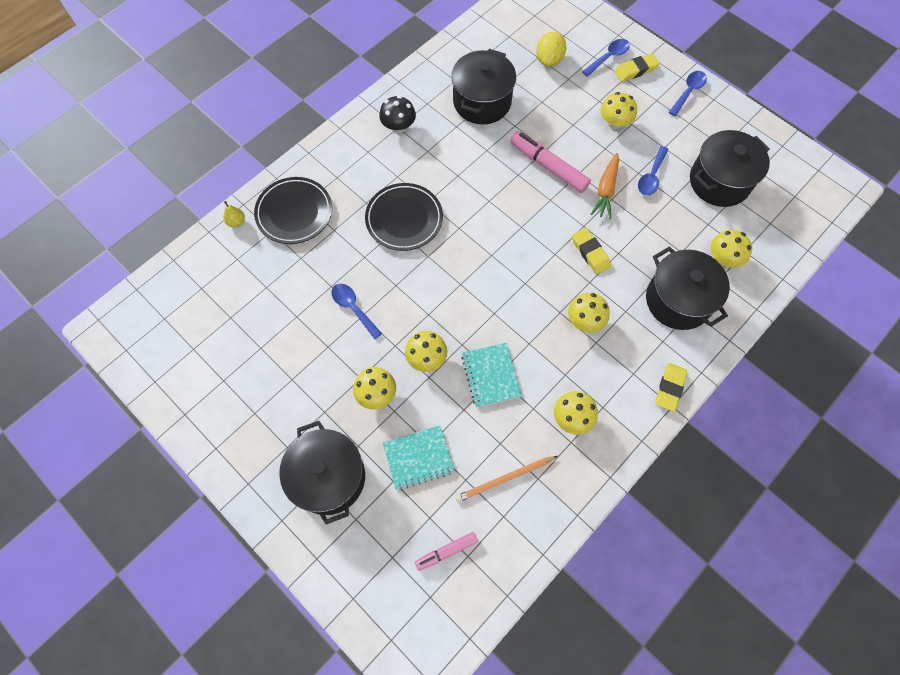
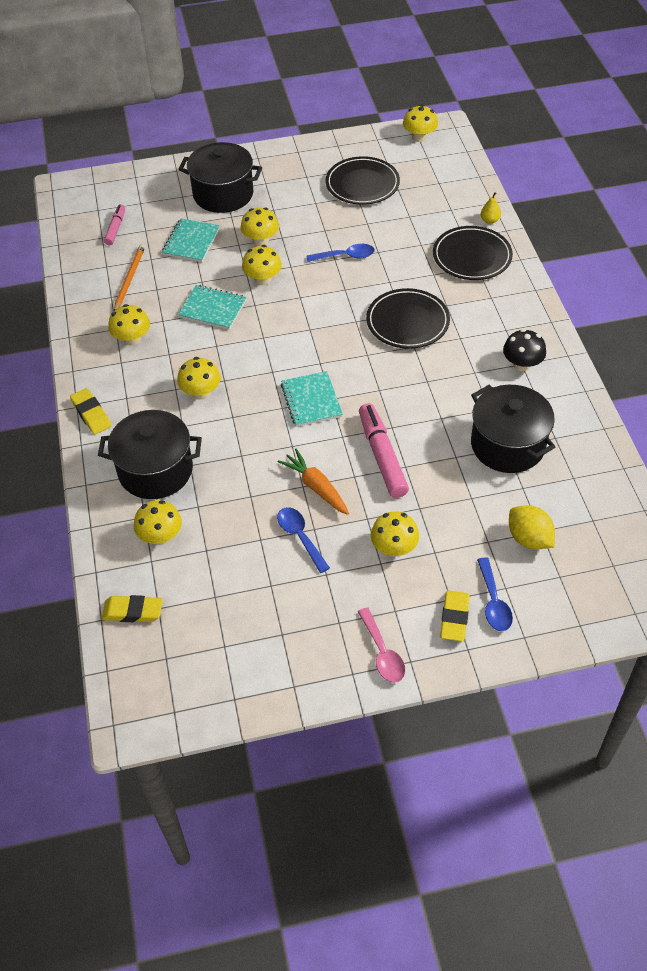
camera: 125 degrees right, 15 degrees down
pink marker [510,131,591,193] -> pink marker turned 90 degrees counterclockwise [359,403,409,498]
yellow eraser [572,228,611,274] -> yellow eraser moved to [102,595,163,622]
blue spoon [669,71,707,116] -> pink spoon [358,607,405,683]
black pot [690,130,770,207] -> none
none -> turquoise notebook [281,371,343,427]
none -> black plate [325,156,400,205]
none -> yellow mushroom [403,105,438,142]

